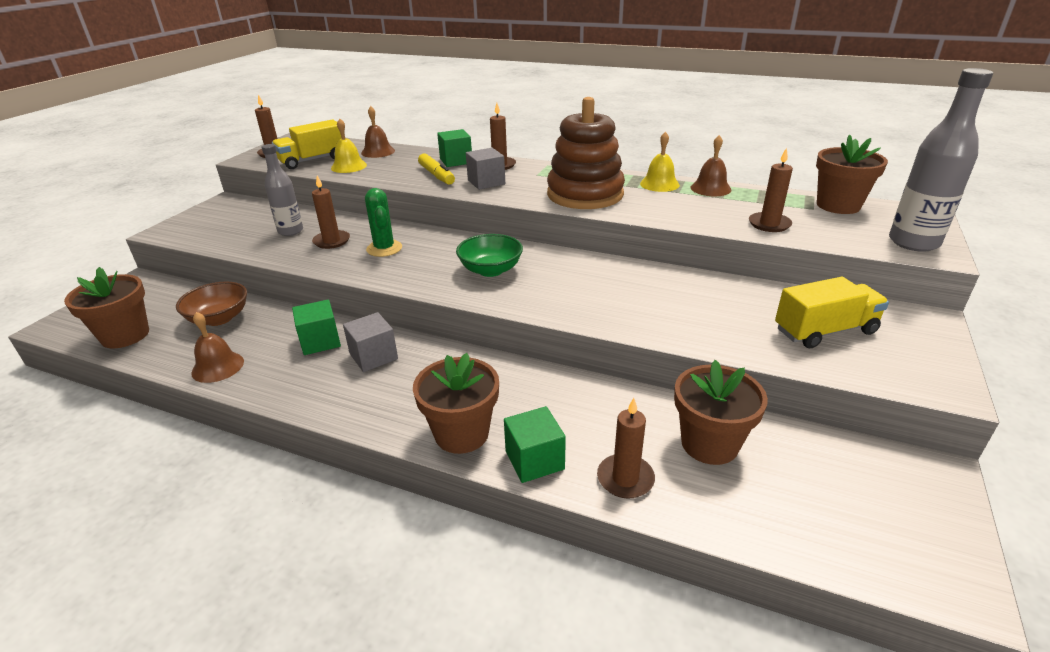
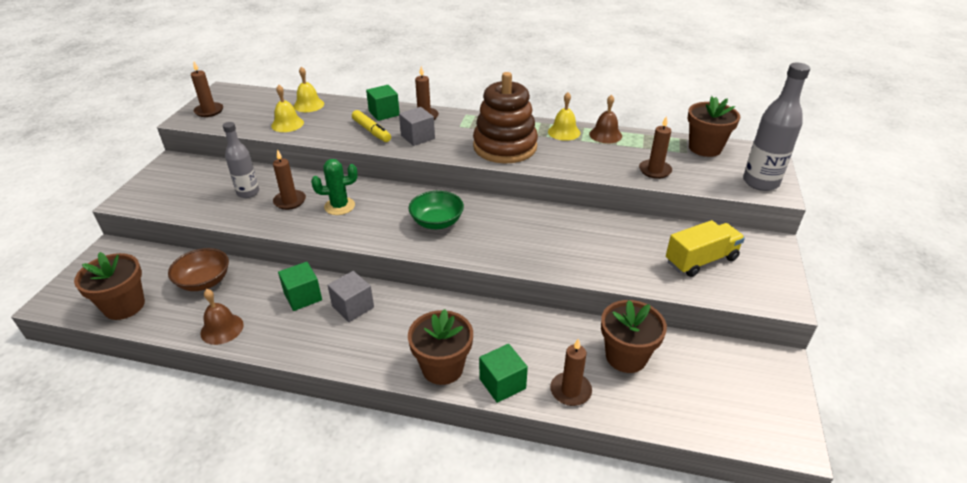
camera: 10 degrees left, 5 degrees up
yellow truck [272,119,342,169] -> none
brown bell [361,106,395,158] -> yellow bell [293,66,324,112]
green cactus [365,188,402,257] -> green cactus turned 75 degrees counterclockwise [311,159,358,215]

